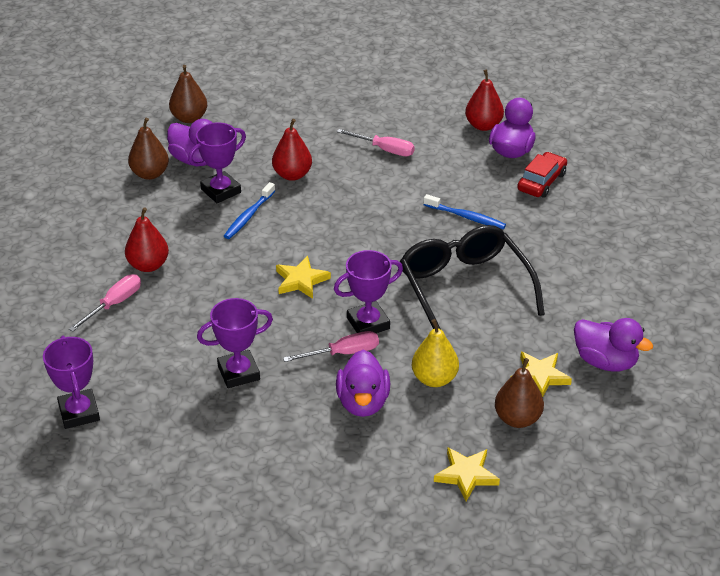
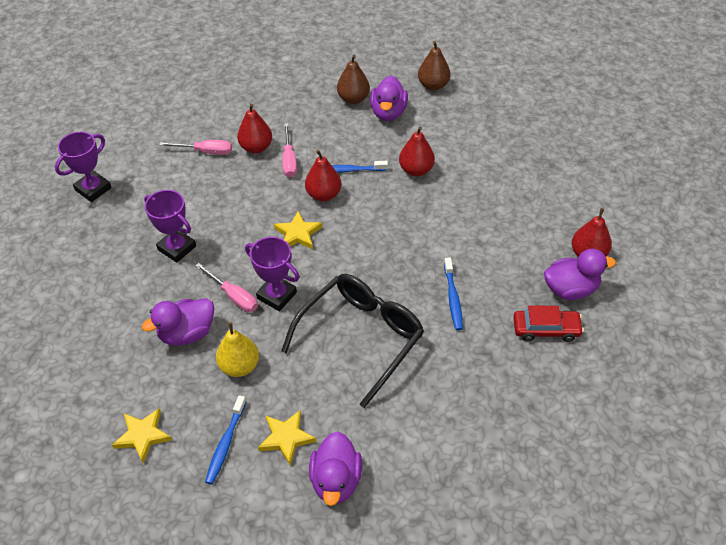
camera: 60 degrees right, 10 degrees up
purple trophy [188,122,246,203] -> none
pink screwdriver [337,129,415,156] -> pink screwdriver moved to [282,123,297,177]
brown pear [495,358,544,428] -> blue toothbrush [205,395,246,484]
none -> red pear [305,150,341,201]

